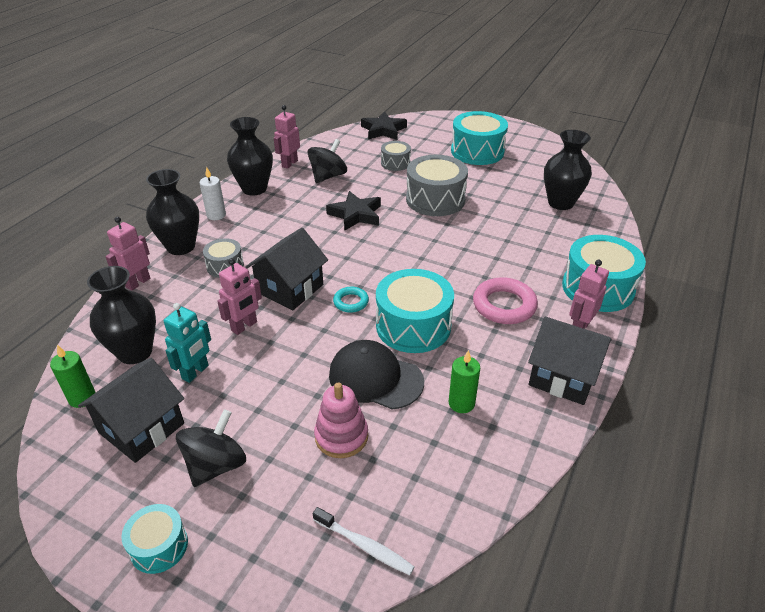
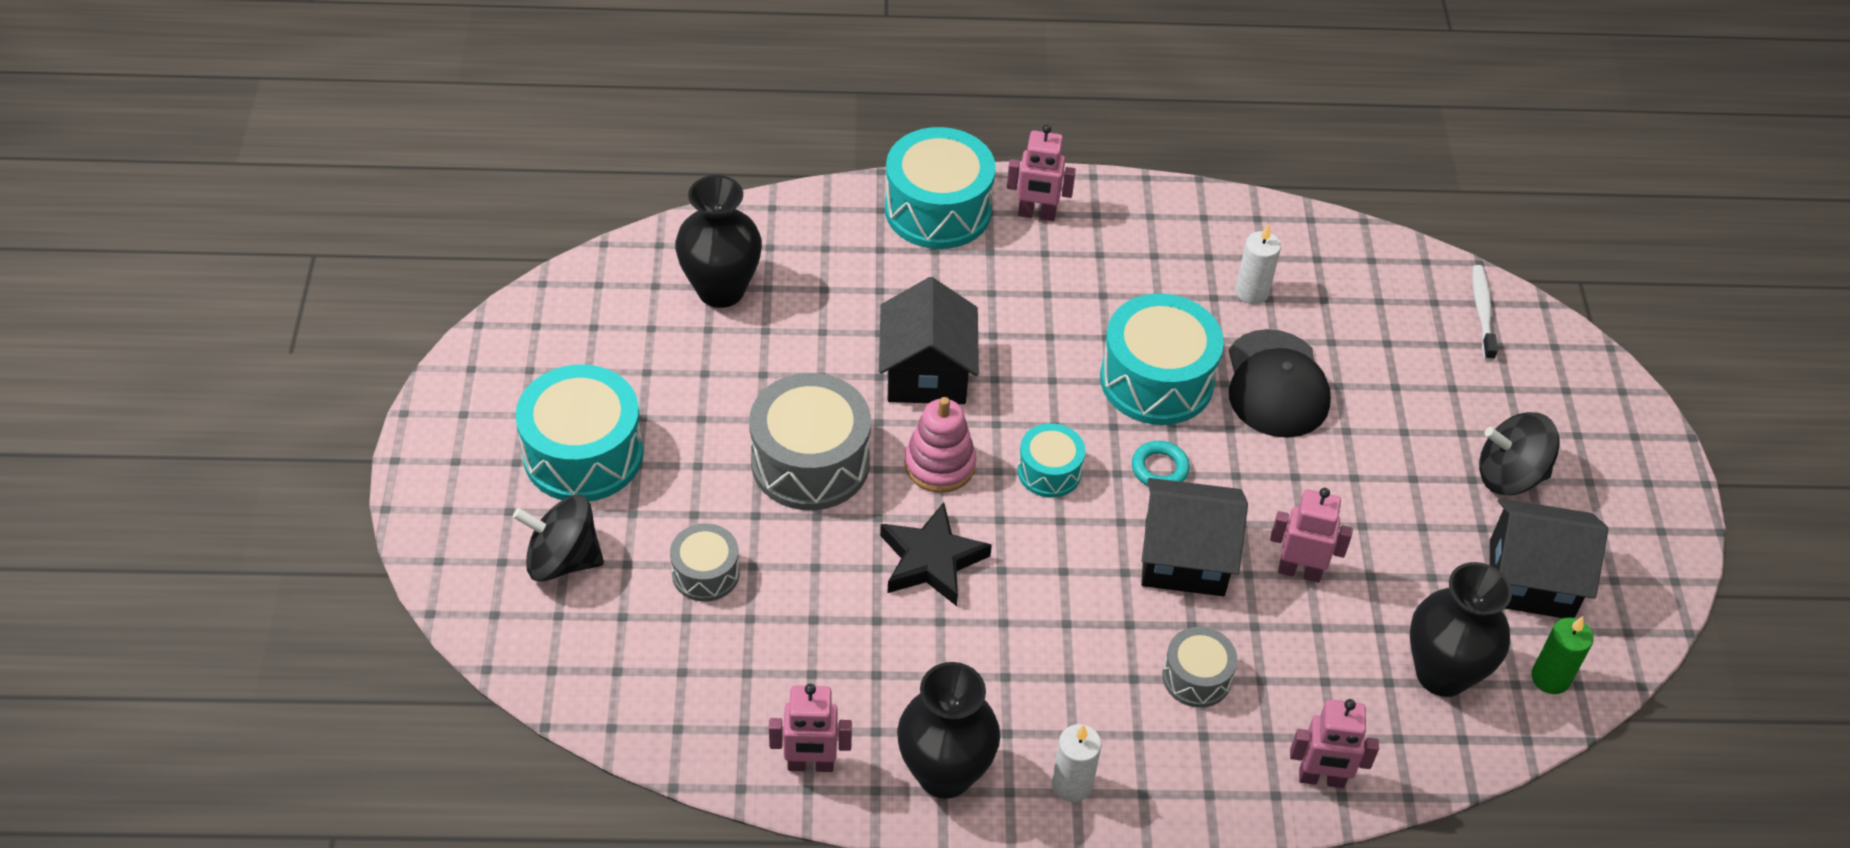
camera: 120 degrees left, 10 degrees up
turquoise drum [122,504,188,574] -> turquoise drum moved to [1018,423,1085,498]
black vase [146,169,199,255] -> none
turquoise robot [164,303,211,383] -> none
black spinning top [308,139,347,183] -> black spinning top moved to [513,495,604,582]
pink stacking toy [314,382,368,458] -> pink stacking toy moved to [905,397,976,493]
black star [361,112,407,140] -> none
green candle [449,350,480,413] -> white candle [1235,224,1281,304]
pink ring [473,277,538,324] -> none
black house [528,317,612,405] -> black house moved to [879,277,979,404]

